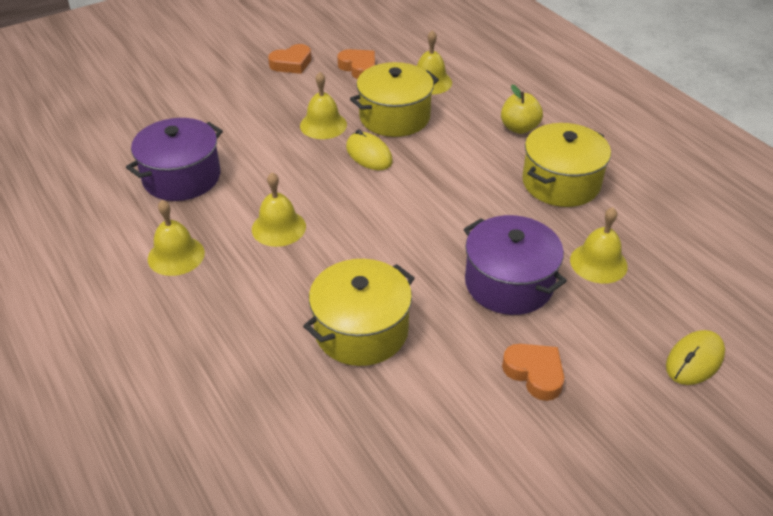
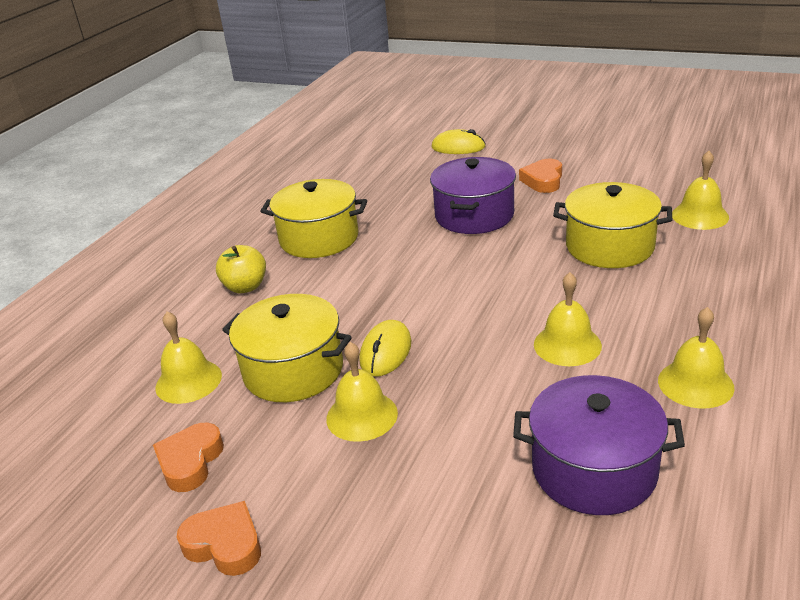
camera: 120 degrees left, 10 degrees down
yellow bell [570,207,628,284] -> yellow bell moved to [672,151,729,230]

